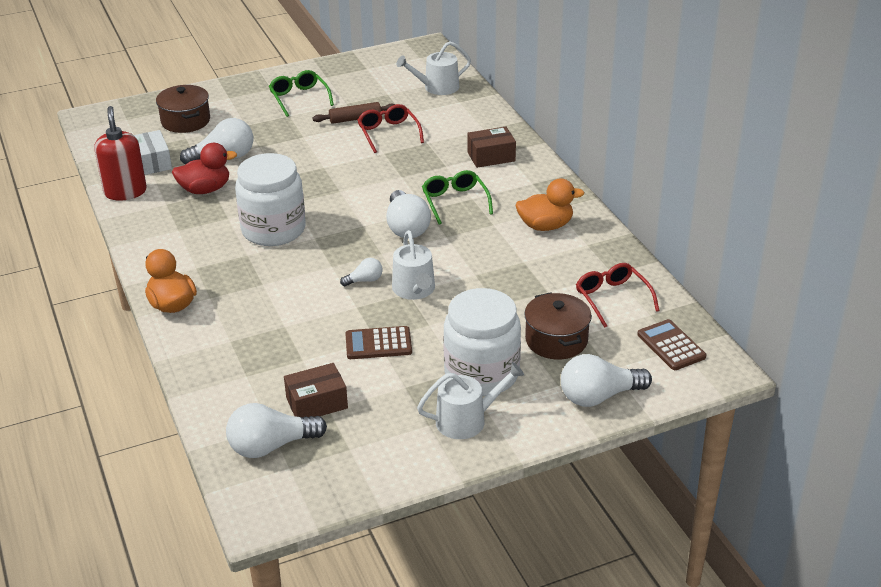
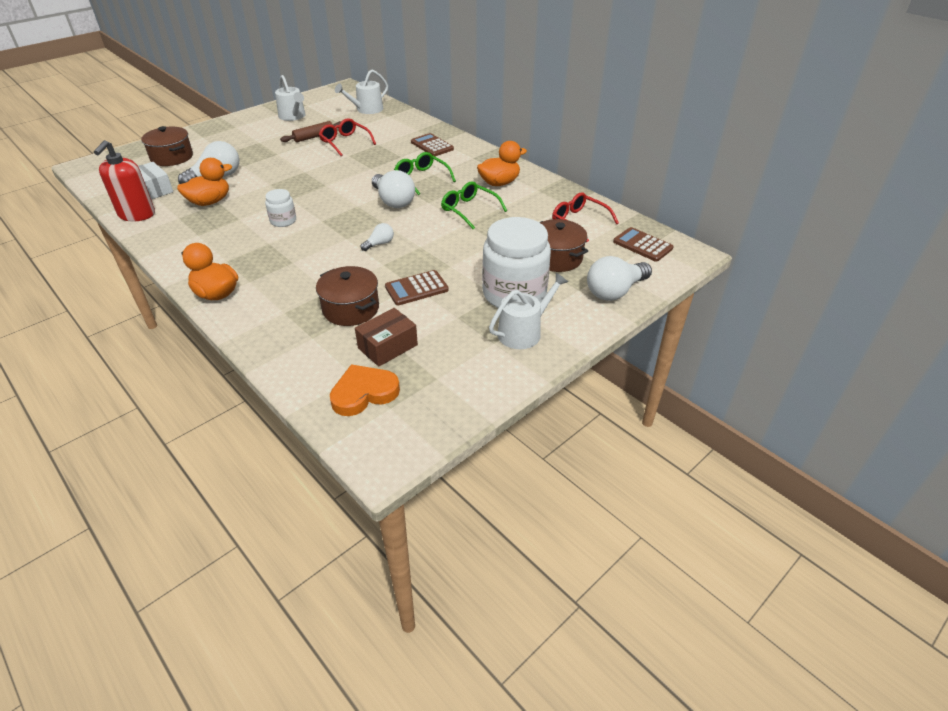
camera: 20 degrees left, 5 degrees up
red soap dispenser [94,106,147,200] -> red soap dispenser turned 135 degrees counterclockwise [94,140,155,222]
red duck [172,143,237,194] -> orange duck [177,158,232,206]
white light bulb [226,403,327,458] -> orange heart [330,364,400,416]
white jar [235,153,305,246] -> white jar [265,189,296,227], size x0.47
green glasses [269,70,334,117] -> green glasses moved to [441,181,507,229]
white watering can [392,230,435,300] -> white watering can moved to [275,75,306,121]
brown box [467,127,516,168] -> brown calculator [411,133,454,156]
none -> brown pot [316,266,379,326]

